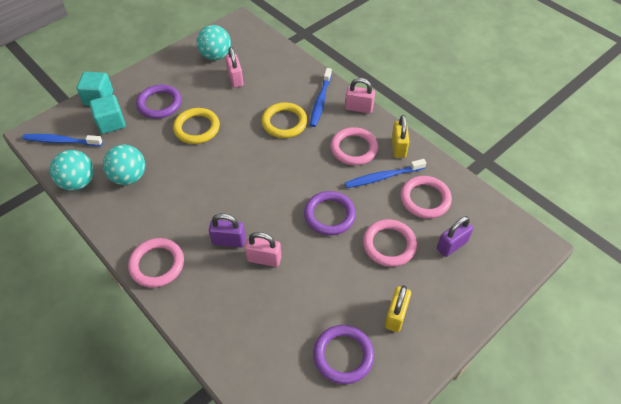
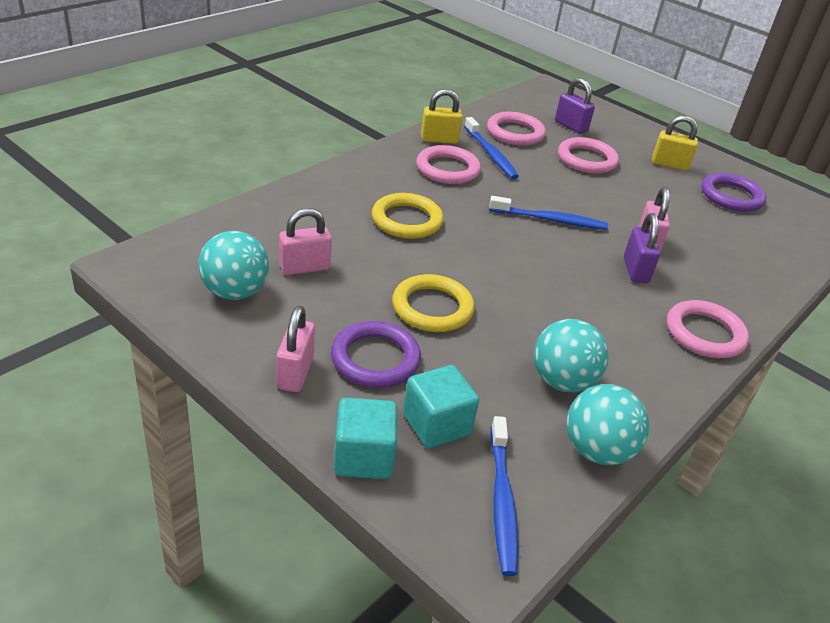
camera: 100 degrees left, 15 degrees down
purple ring [304,191,356,235] -> none
blue toothbrush [310,68,332,127] -> blue toothbrush moved to [489,196,608,230]
pink padlock [345,78,375,114] -> pink padlock moved to [276,306,315,392]

